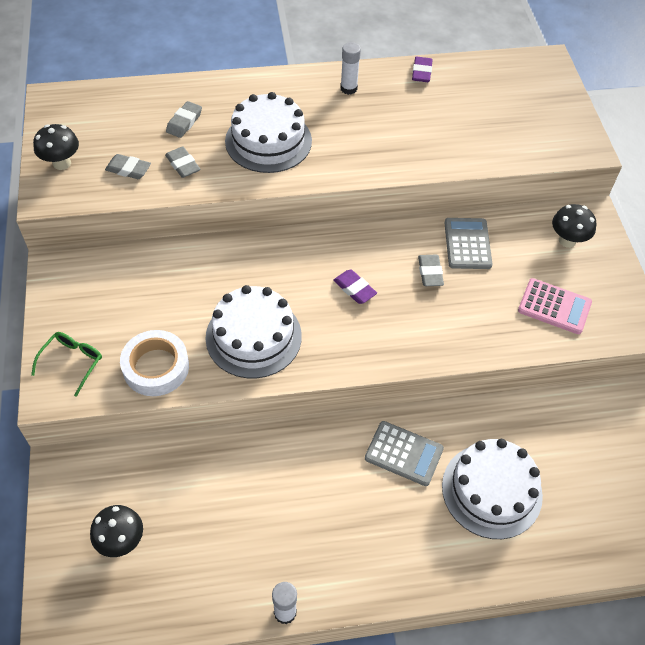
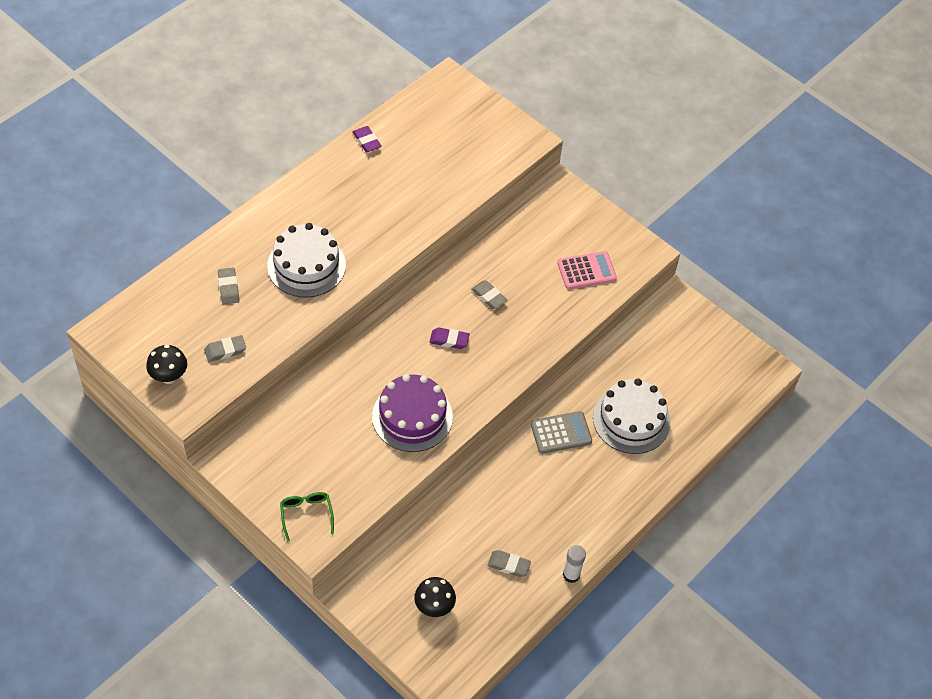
camera: 40 degrees left, 0 degrees up
white tape [120,330,189,396] -> none
grey eraser [165,146,200,178] -> grey eraser moved to [487,550,531,577]
white cake [205,285,302,378] -> purple cake [372,374,453,452]
white glue stick [340,42,361,95] -> none
grey calculator [444,218,493,269] -> none
black mushroom [552,204,596,248] -> none

